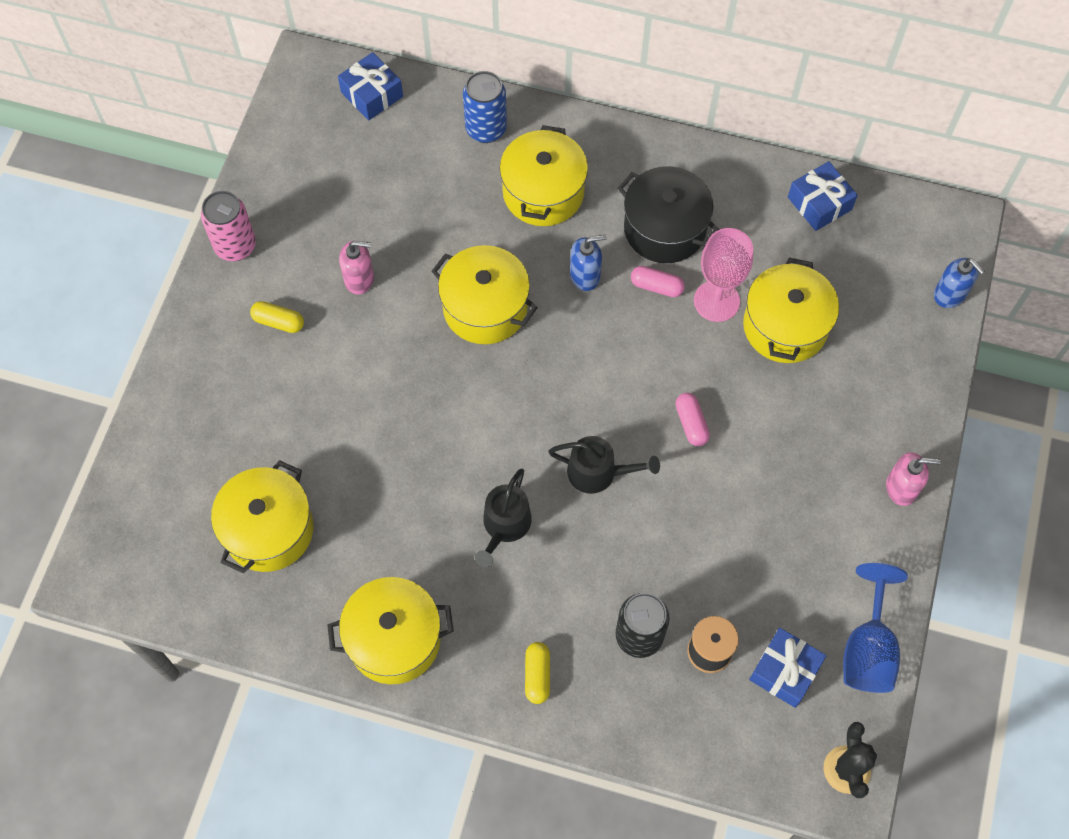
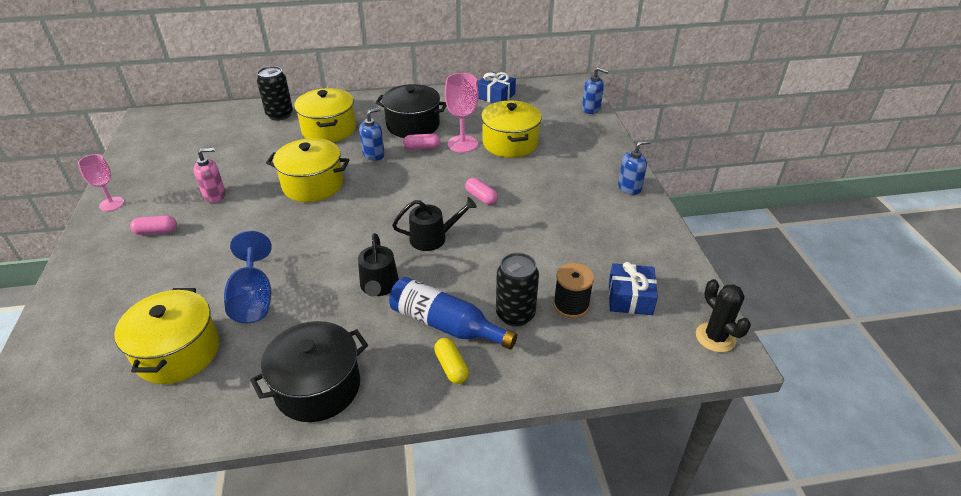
camera: 25 degrees left, 25 degrees down
pink can [201,191,256,261] -> pink goblet [78,154,124,211]
yellow capsule [250,301,304,333] -> pink capsule [130,216,177,235]
yellow pot [327,577,454,684] -> black pot [250,321,368,422]
blue gift [338,52,403,120] -> none
blue can [463,71,507,143] -> black can [257,66,293,121]
blue goblet [843,563,908,693] -> blue goblet moved to [224,231,272,323]
pink soap dispenser [886,452,941,506] -> blue soap dispenser [618,140,651,195]
none -> blue bottle [389,277,517,350]

